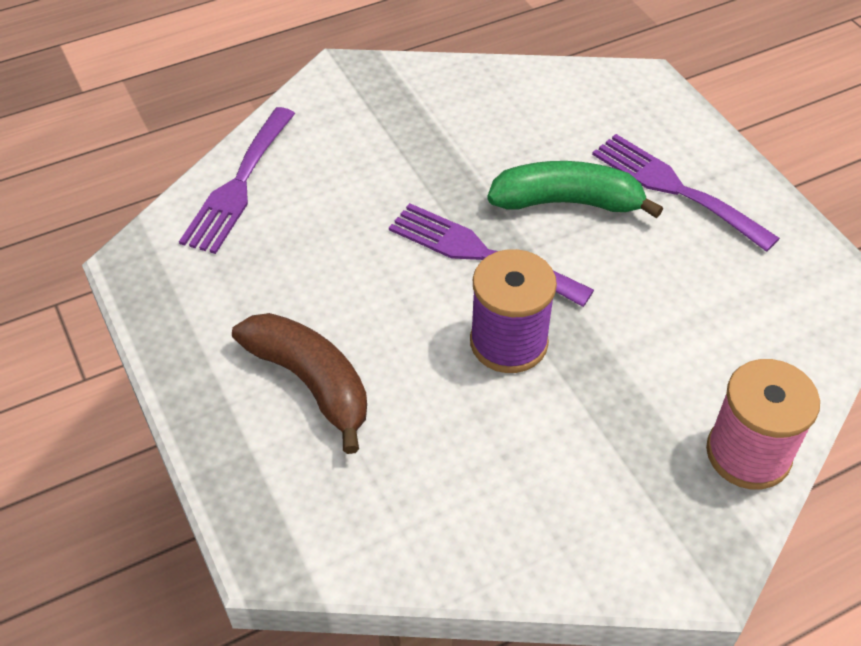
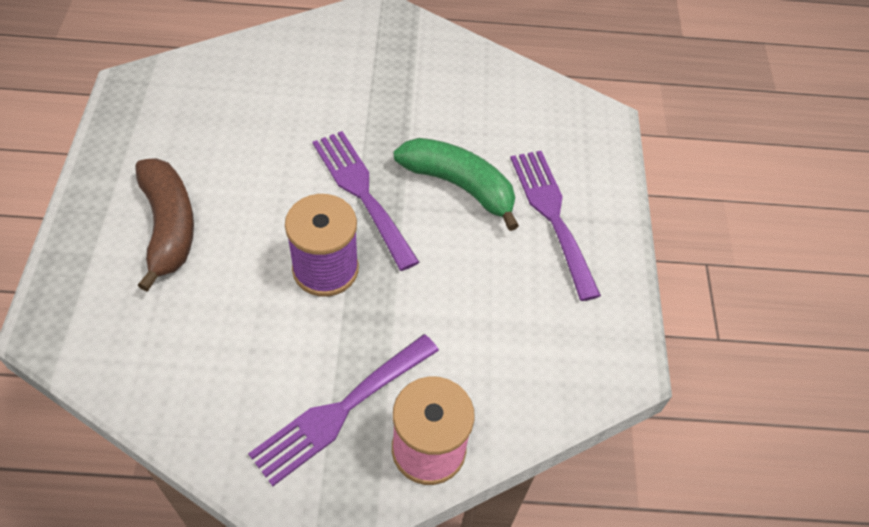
camera: 25 degrees right, 5 degrees up
purple fork [179,107,295,254] -> purple fork moved to [248,334,439,486]

